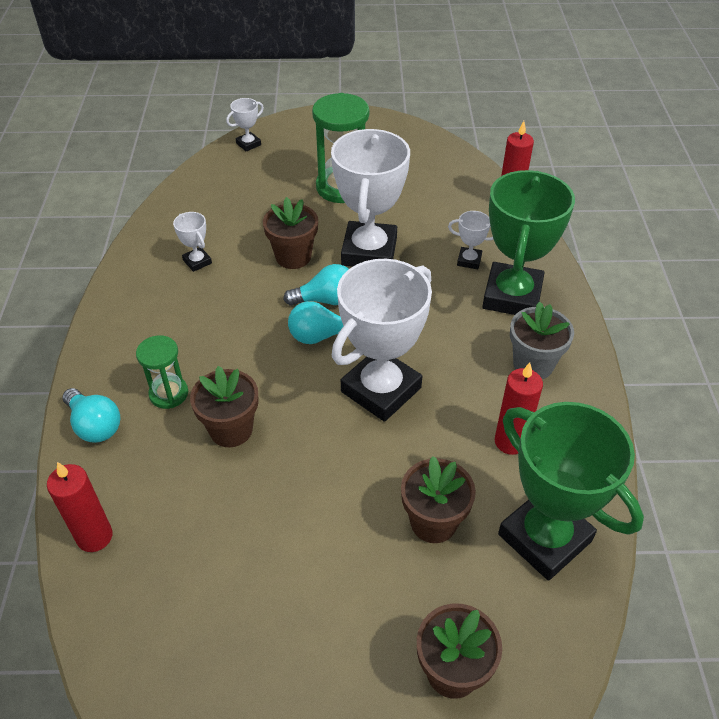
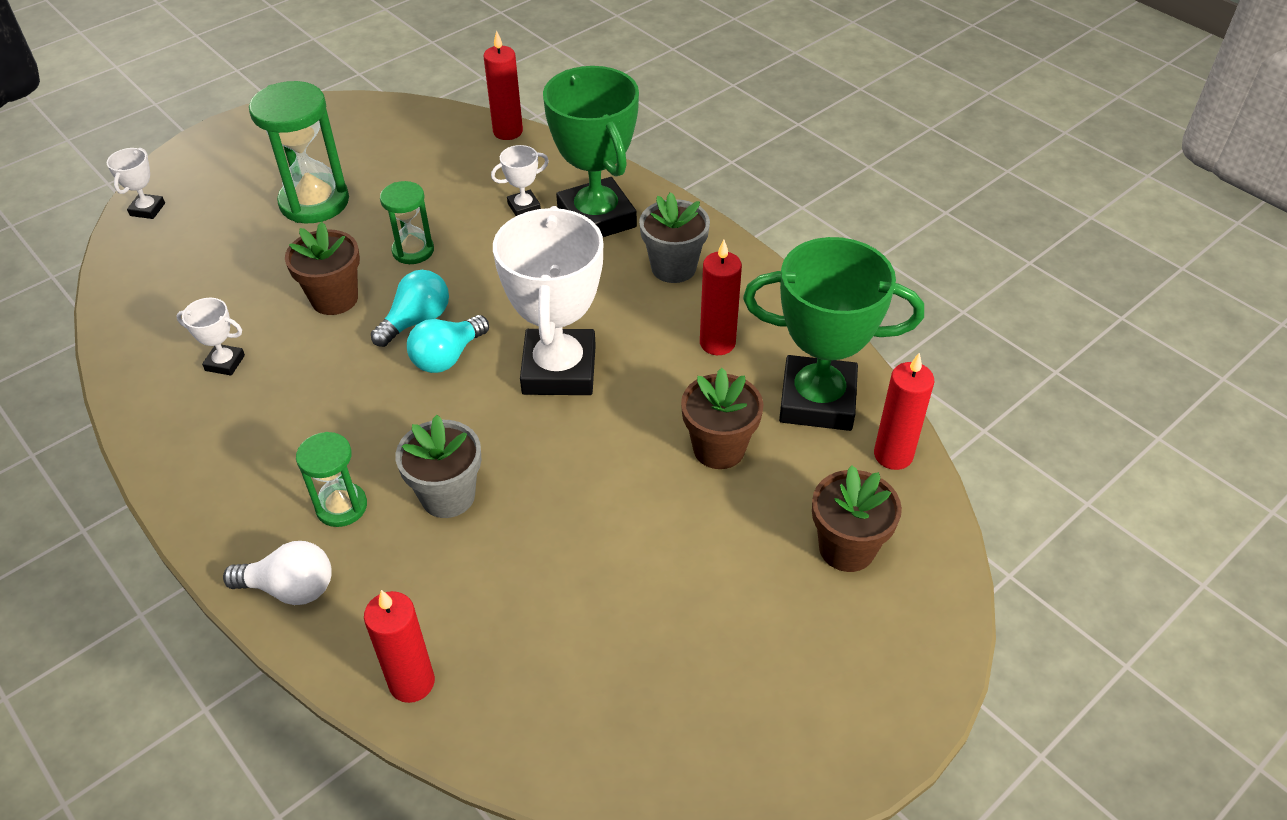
camera: 40 degrees left, 0 degrees up
turquoise light bulb [62,388,120,443] -> white light bulb [223,541,332,605]
brown flower pot [190,366,259,447] -> grey flower pot [395,415,481,518]
white trophy [331,129,410,267] -> green hourglass [380,181,434,264]
none -> red candle [874,353,934,470]

